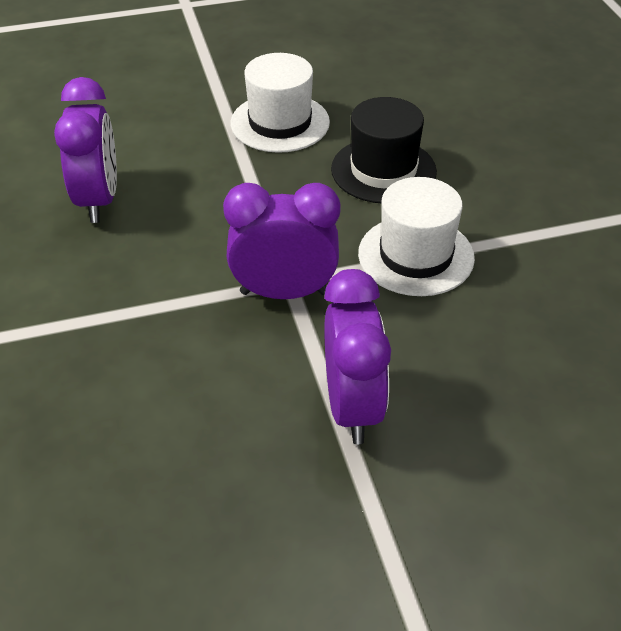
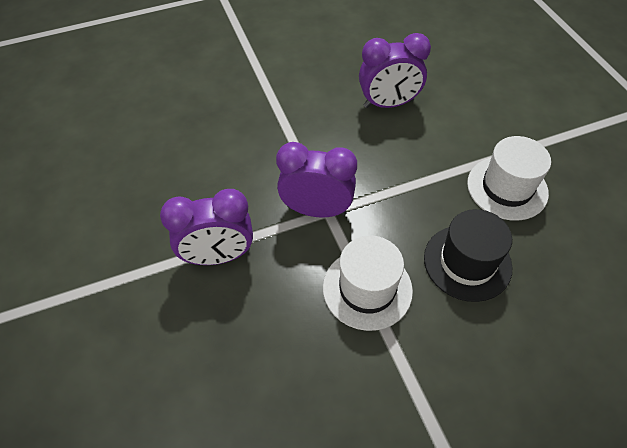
camera: 85 degrees right, 10 degrees up
purple clock [223,183,341,299] -> purple clock turned 75 degrees counterclockwise [276,142,357,218]

